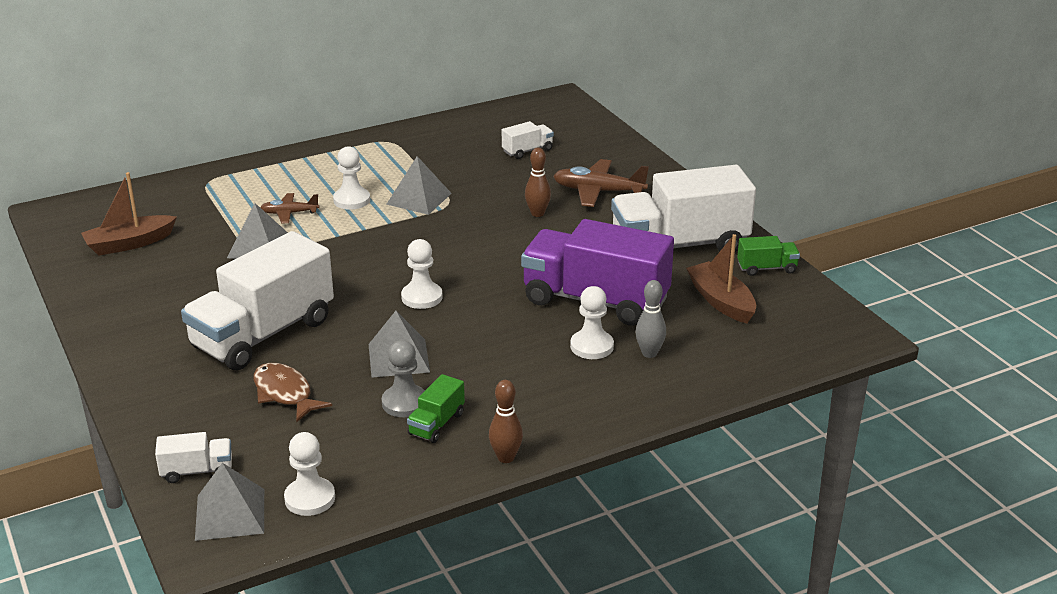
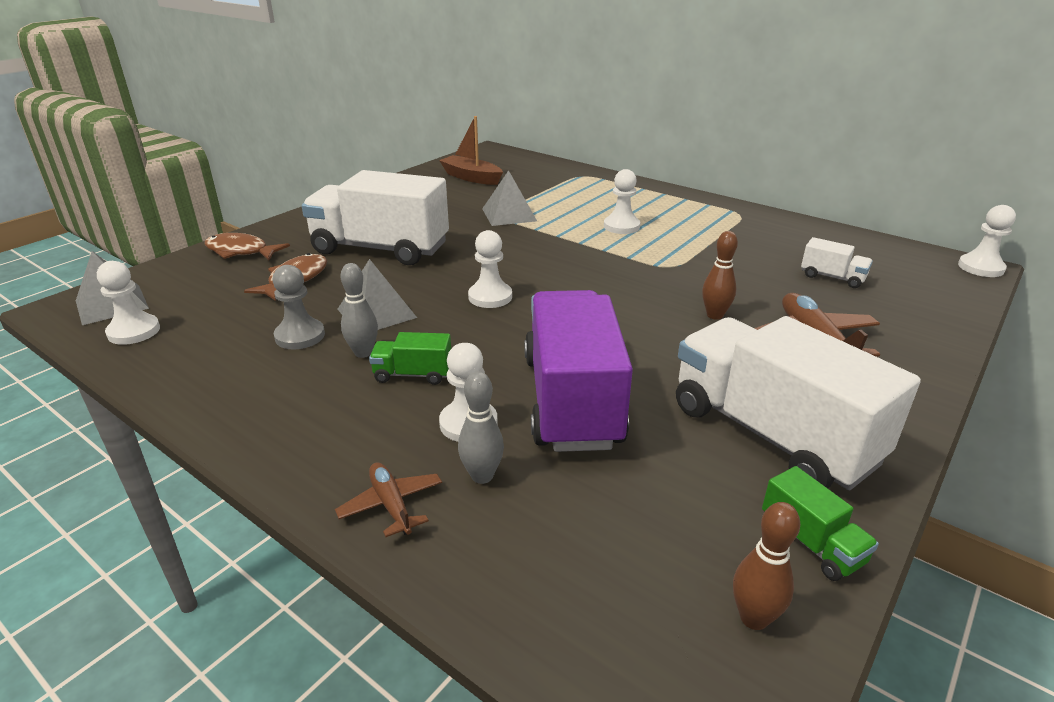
camera: 65 degrees right, 0 degrees up
white truck [155,432,232,483] -> none
brown plane [260,193,319,223] -> brown plane moved to [335,462,442,537]
grey pyramid [386,156,452,215] -> none
green truck [407,374,465,443] -> green truck moved to [369,332,451,385]
brown bowling pin [489,380,523,463] -> brown bowling pin moved to [733,502,800,630]
brown boat [686,234,756,324] -> none
none -> brown fish [205,233,290,260]
none -> grey bowling pin [340,263,378,358]
none -> white pawn [958,205,1016,277]

